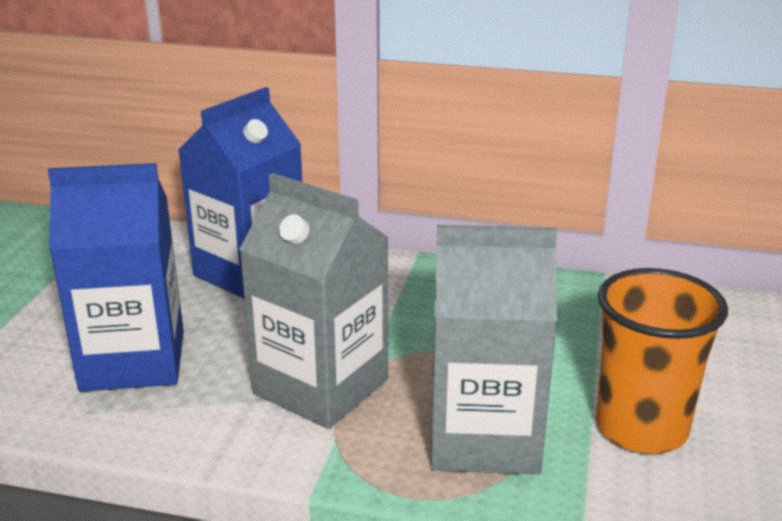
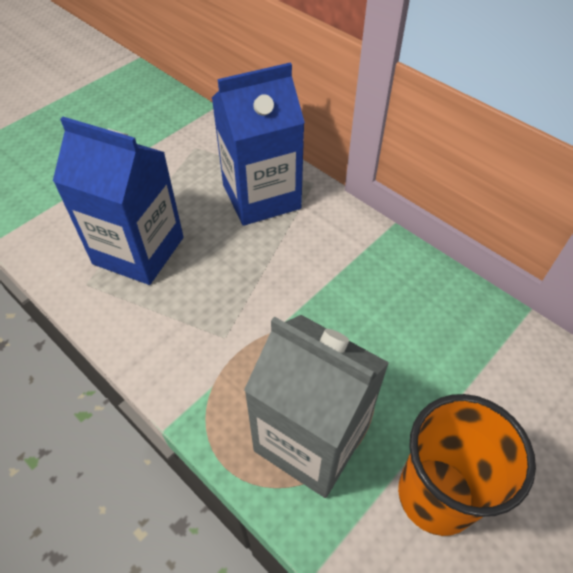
camera: 30 degrees right, 25 degrees up
grey carton [239,173,389,429] -> none

